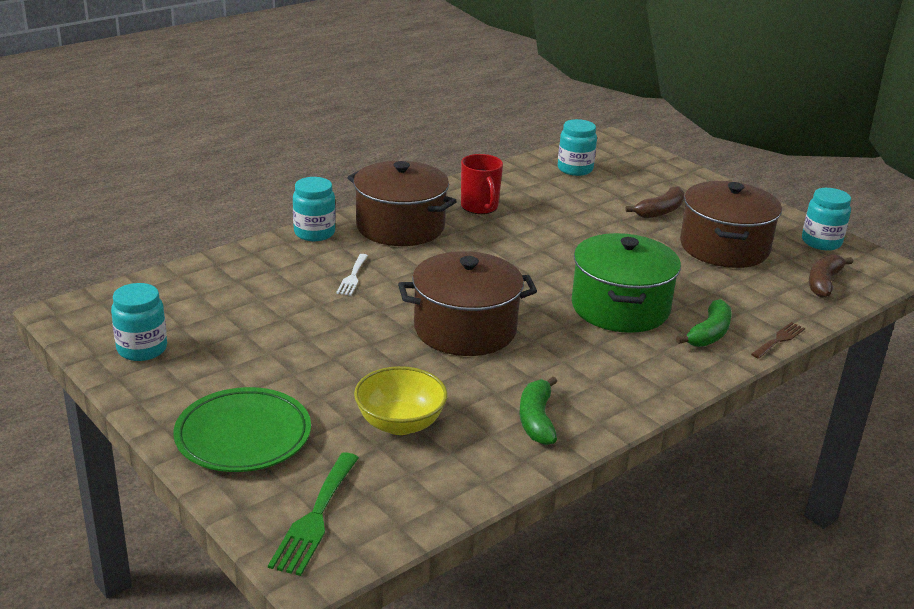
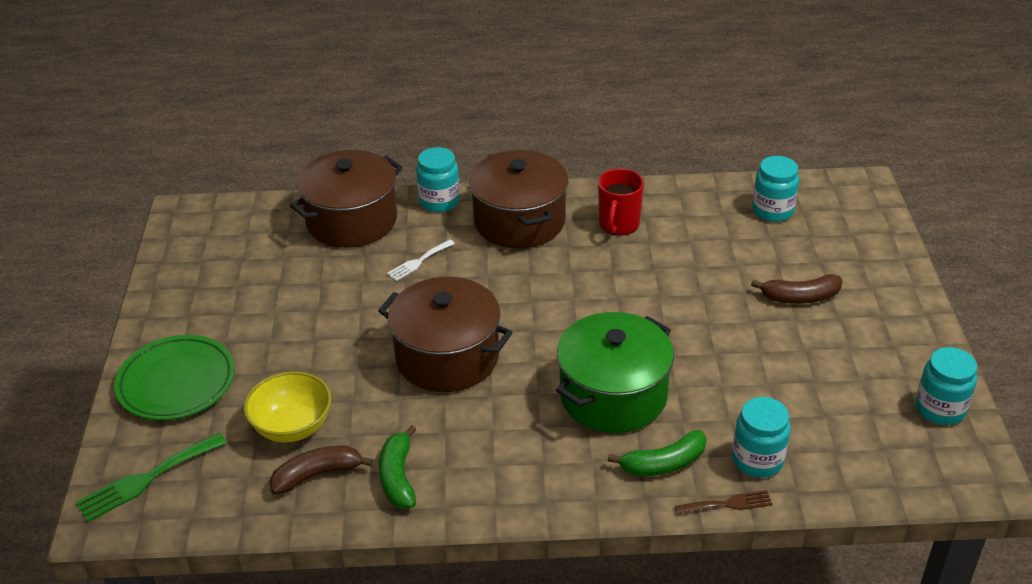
camera: 40 degrees right, 10 degrees up
turquoise jar [111,283,167,361] -> turquoise jar moved to [732,397,790,478]
green banana [520,377,557,445] -> green banana turned 45 degrees counterclockwise [379,425,416,509]
brown pot [680,181,782,268] -> brown pot moved to [290,150,403,248]
brown banana [809,254,853,298] -> brown banana moved to [270,445,373,494]

